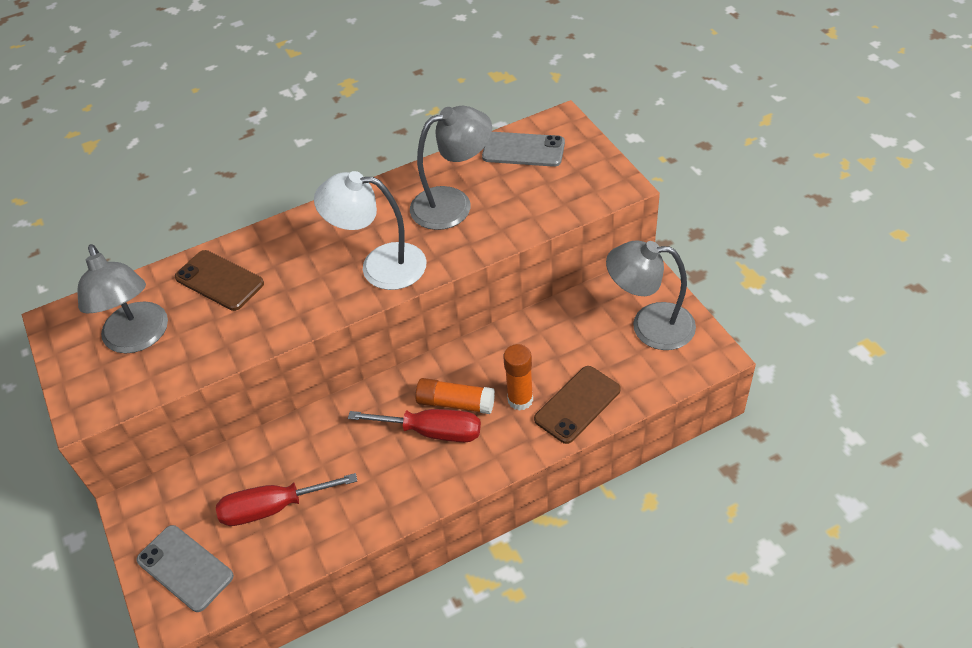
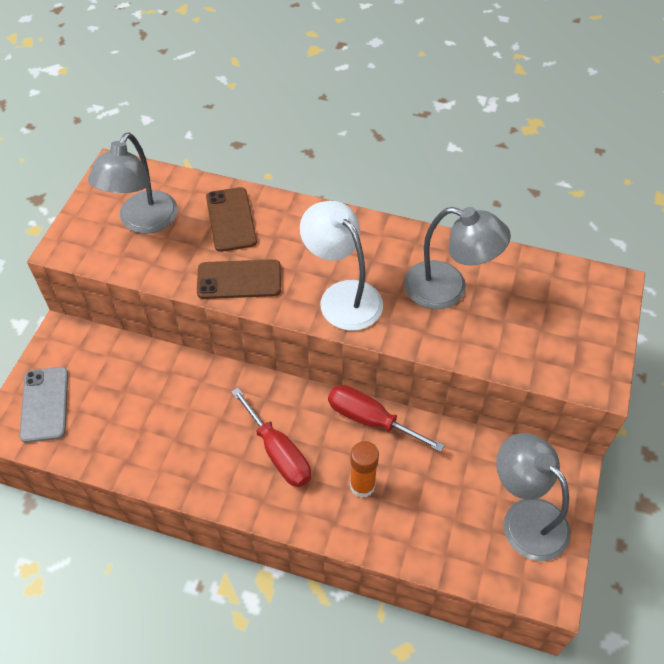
camera: 40 degrees right, 5 degrees up
red screwdriver [216,473,357,526] -> red screwdriver moved to [328,385,444,452]
orange glue stick [415,378,495,414] -> none
grey phone [482,132,565,167] -> none
brown phone [534,366,621,444] -> brown phone moved to [197,259,281,299]

